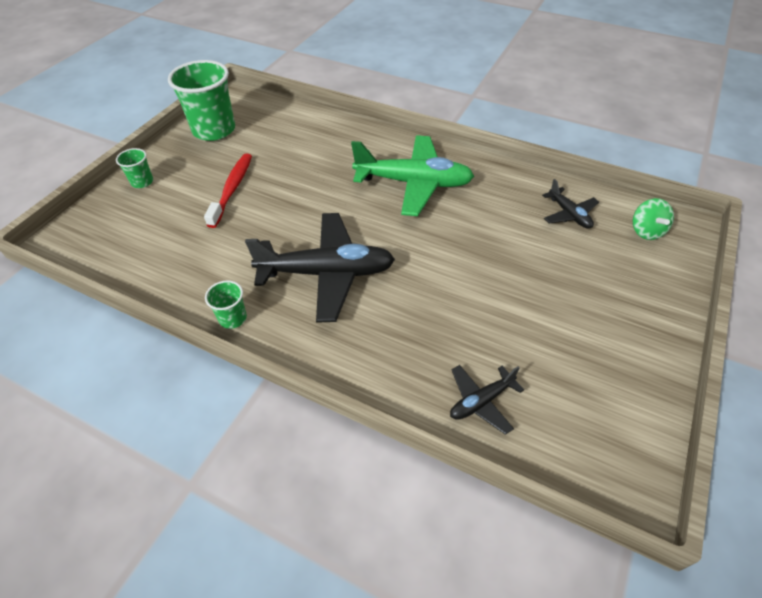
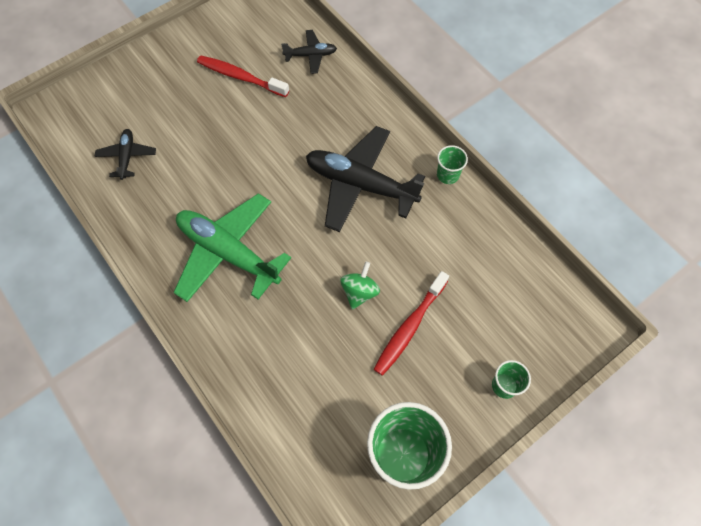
camera: 155 degrees left, 15 degrees up
green spinning top [633,198,674,240] -> green spinning top moved to [340,262,380,310]
none -> red toothbrush [197,55,289,97]

